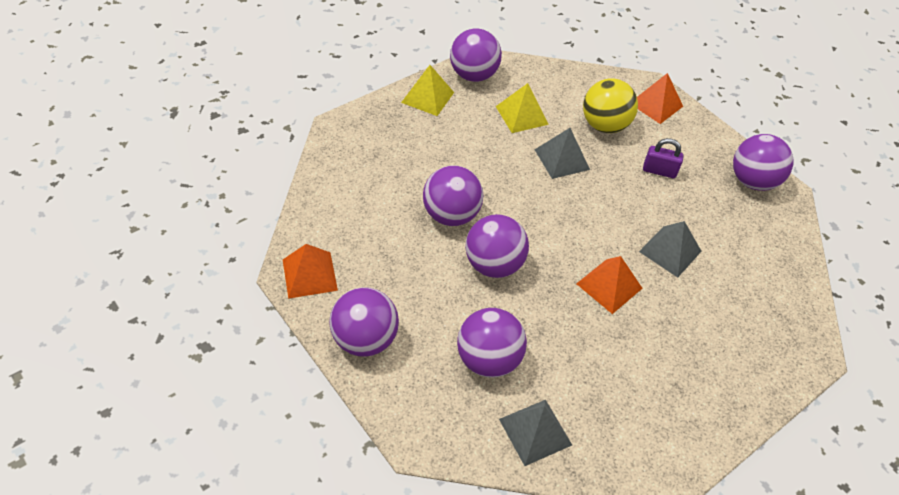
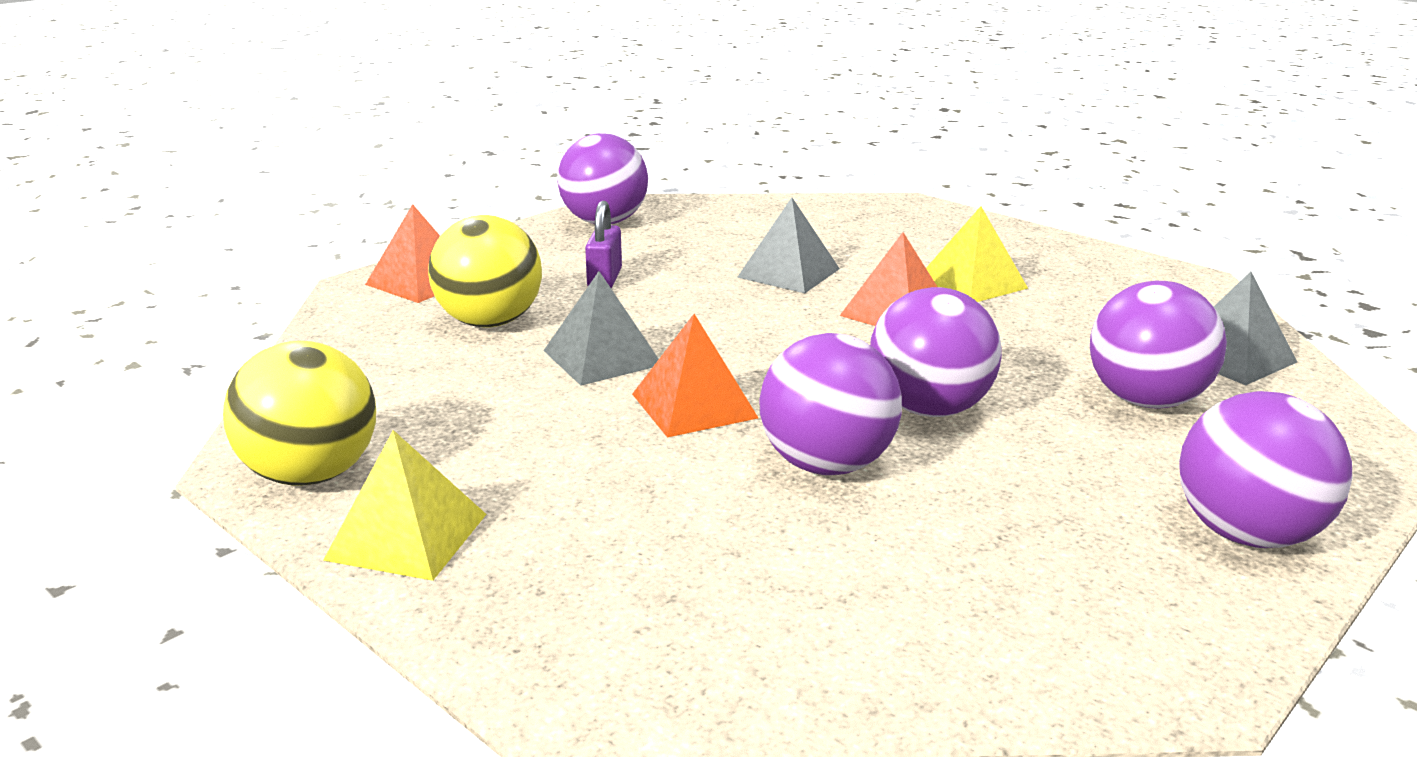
camera: 95 degrees left, 25 degrees down
orange pyramid [283,244,338,299] -> orange pyramid moved to [632,314,758,438]
purple ball [450,28,502,82] -> yellow ball [223,341,376,486]
yellow pyramid [496,83,549,133] -> yellow pyramid moved to [926,206,1028,302]

